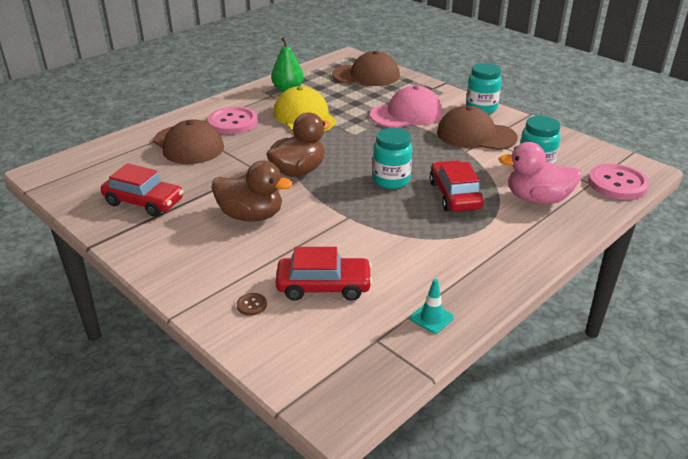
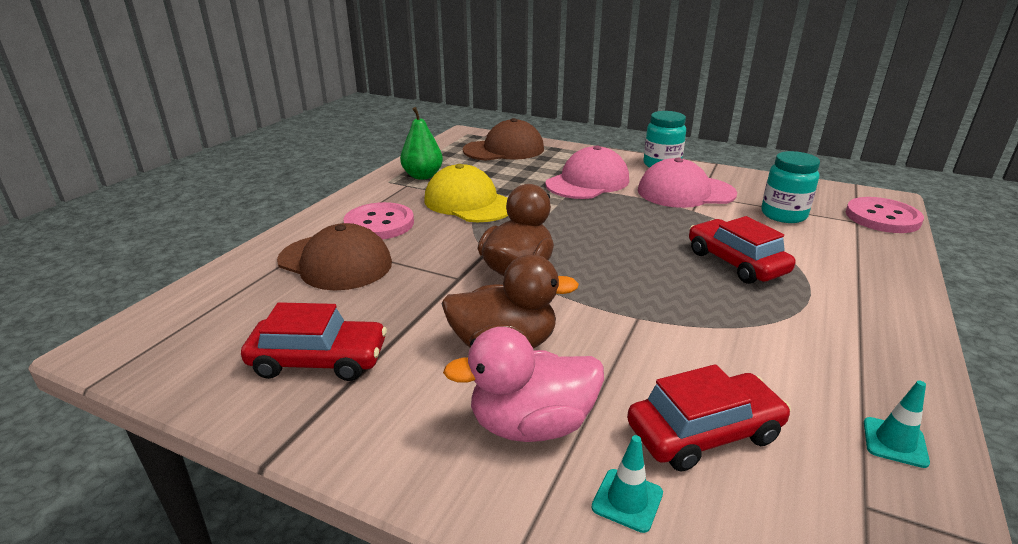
camera: 20 degrees left, 5 degrees down
brown button [237,293,267,316] -> turquoise traffic cone [591,435,663,533]
turquoise jar [373,128,412,189] -> none
brown cap [437,106,517,150] -> pink cap [638,158,737,208]
pink duck [498,142,582,205] -> pink duck moved to [443,327,604,442]

